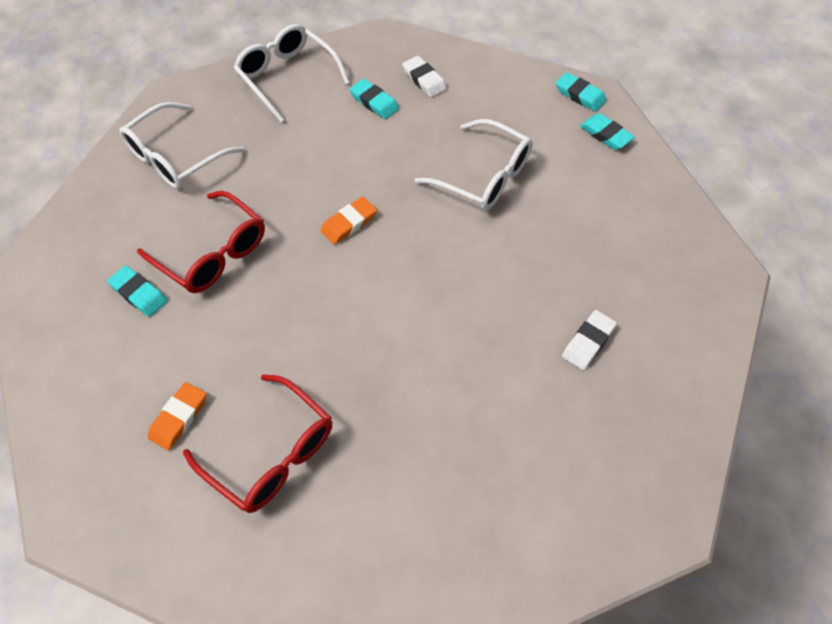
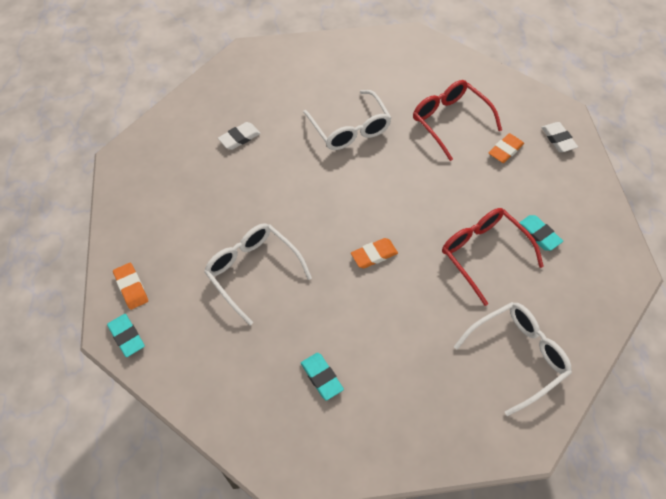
camera: 165 degrees left, 0 degrees up
white glasses [234,24,350,122] -> white glasses moved to [303,90,392,150]
white eraser [402,56,447,97] -> white eraser moved to [541,122,578,152]
turquoise eraser [580,113,635,150] -> orange eraser [113,263,148,310]

